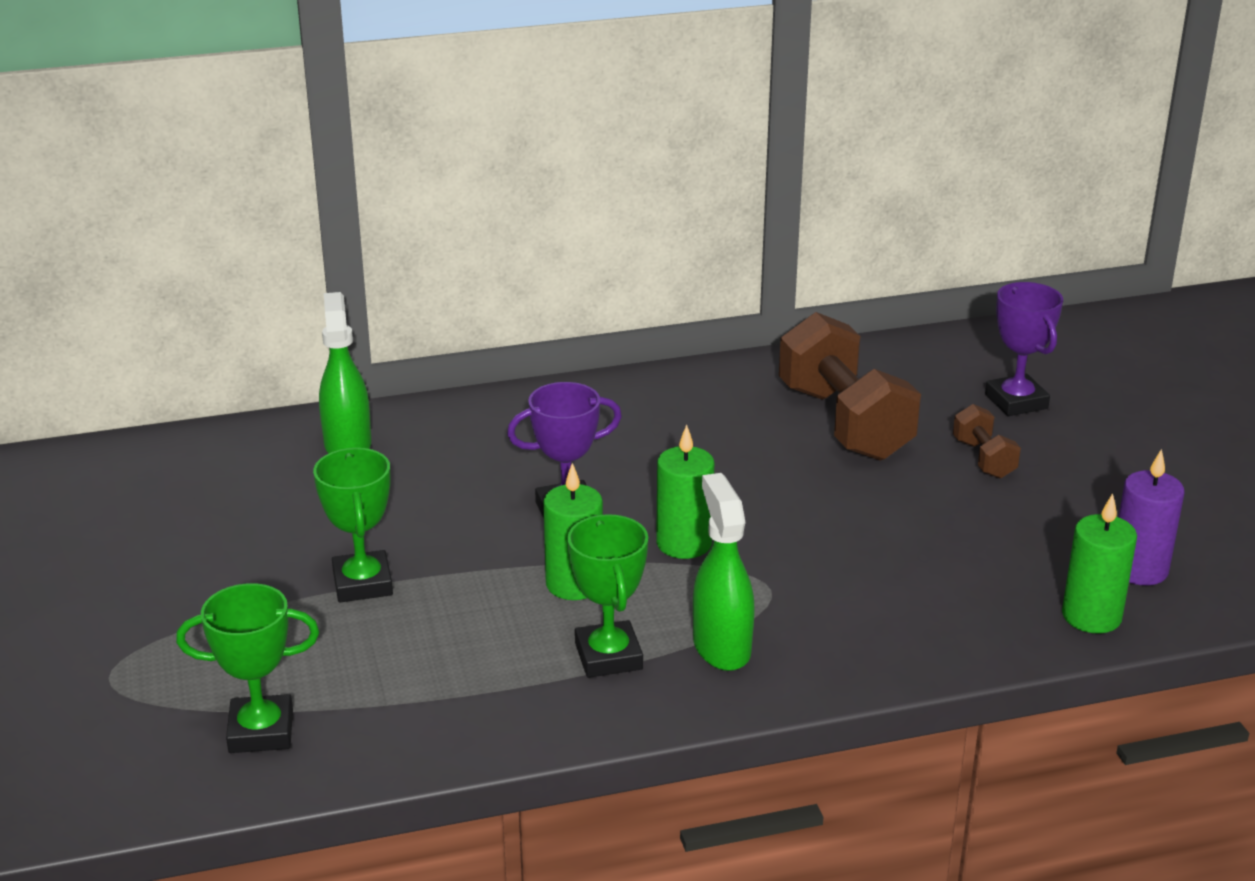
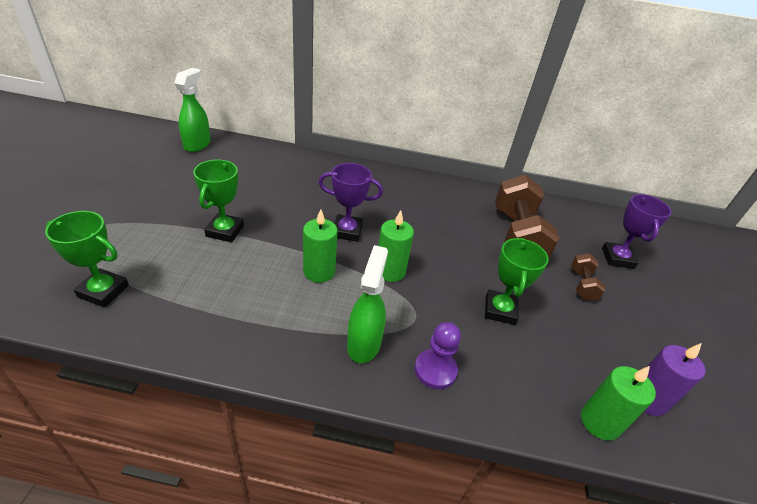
camera: 20 degrees right, 10 degrees up
green spray bottle [319,292,371,453] -> green spray bottle moved to [174,68,211,152]
green trophy [567,514,648,678] -> green trophy moved to [485,238,549,325]
none -> purple pawn [415,322,461,389]

